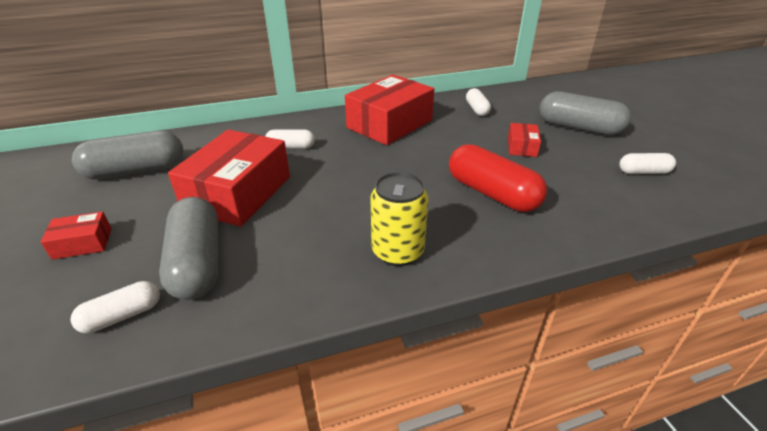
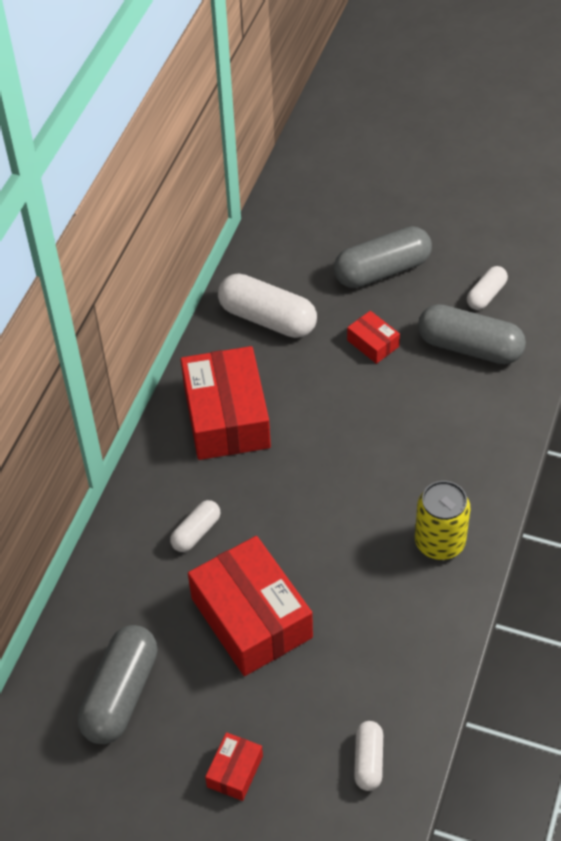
camera: 50 degrees left, 15 degrees up
grey capsule [159,197,218,300] -> grey capsule moved to [418,304,526,364]
red capsule [449,144,547,212] -> none
white capsule [466,88,491,116] -> white capsule [218,274,317,338], size x1.84

